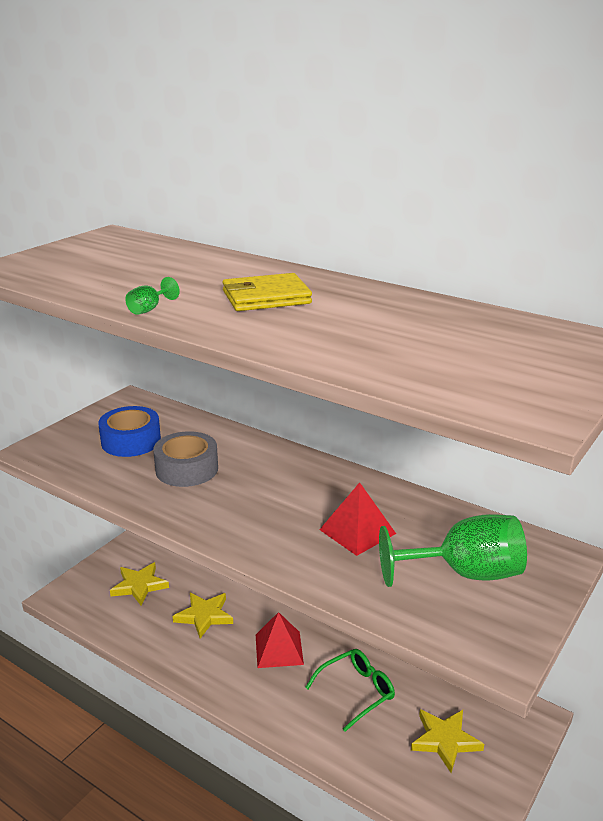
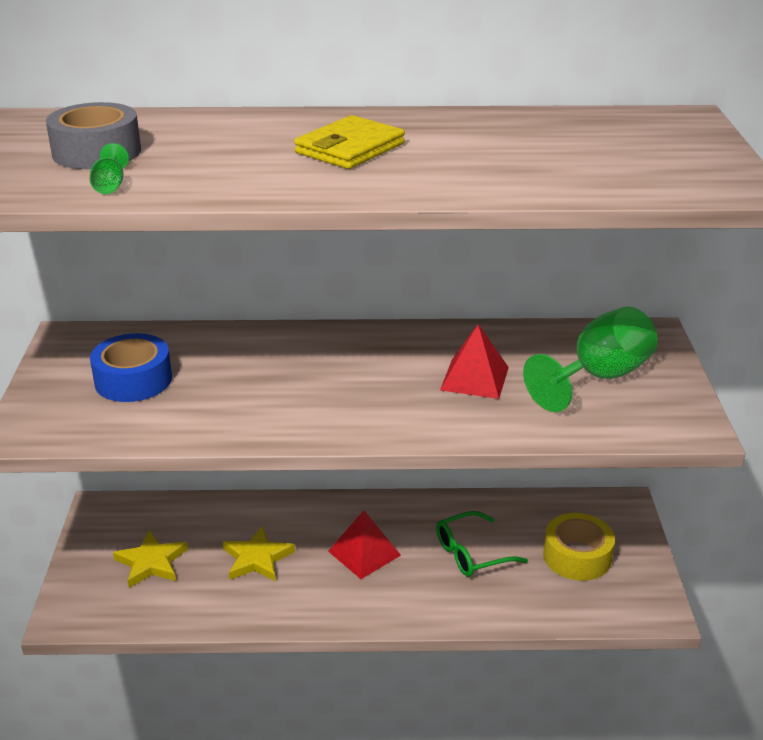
camera: 35 degrees left, 5 degrees up
green goblet [125,277,180,315] -> green goblet moved to [90,143,129,194]
grey tape [153,431,218,487] -> grey tape moved to [46,102,141,169]
green glasses [305,649,395,732] -> green glasses turned 135 degrees counterclockwise [436,511,528,577]
yellow star [411,709,484,773] -> yellow tape [543,513,615,581]

